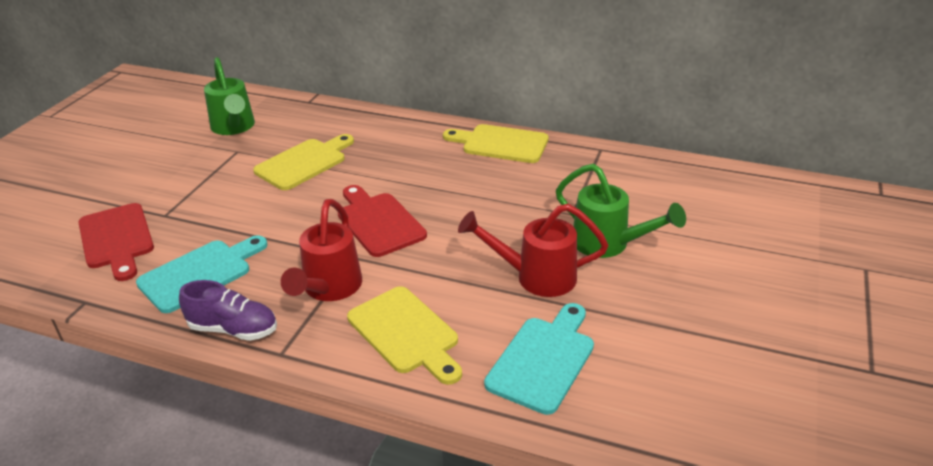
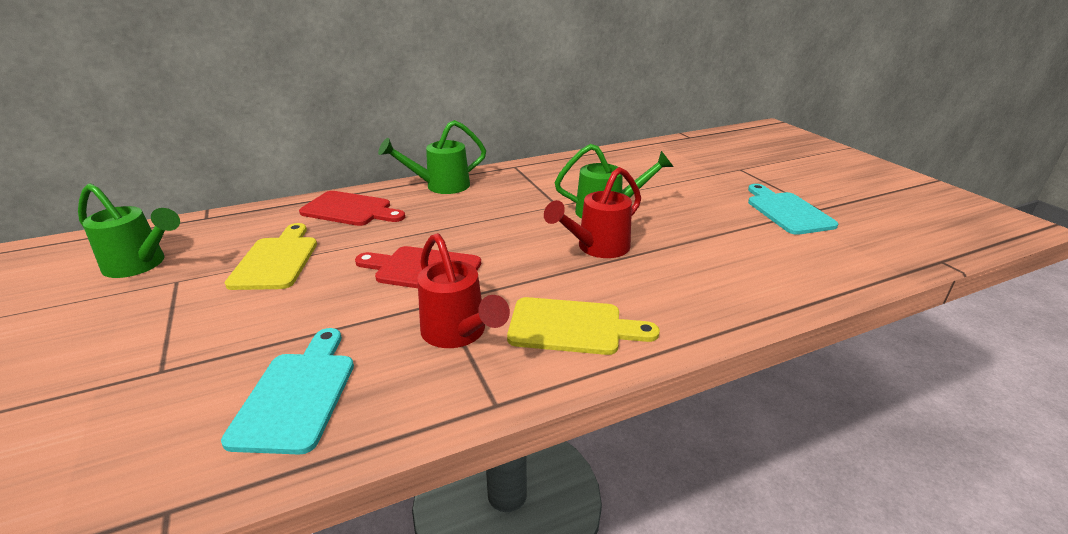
camera: 45 degrees left, 5 degrees down
red cutting board [78,203,154,281] -> red cutting board moved to [299,191,405,226]
purple shoe [179,280,277,341] -> none
yellow cutting board [443,124,549,163] -> green watering can [378,120,486,194]
turquoise cutting board [484,303,594,415] -> turquoise cutting board moved to [748,184,838,235]

